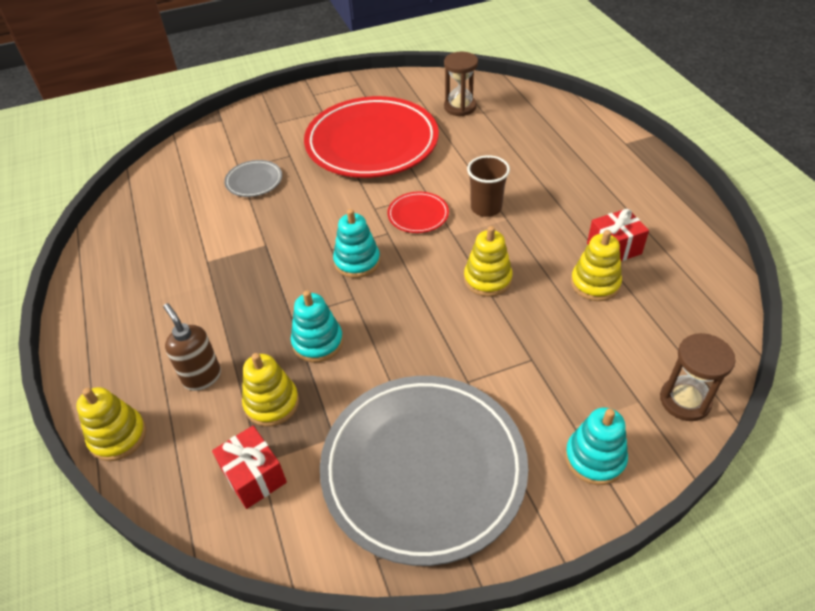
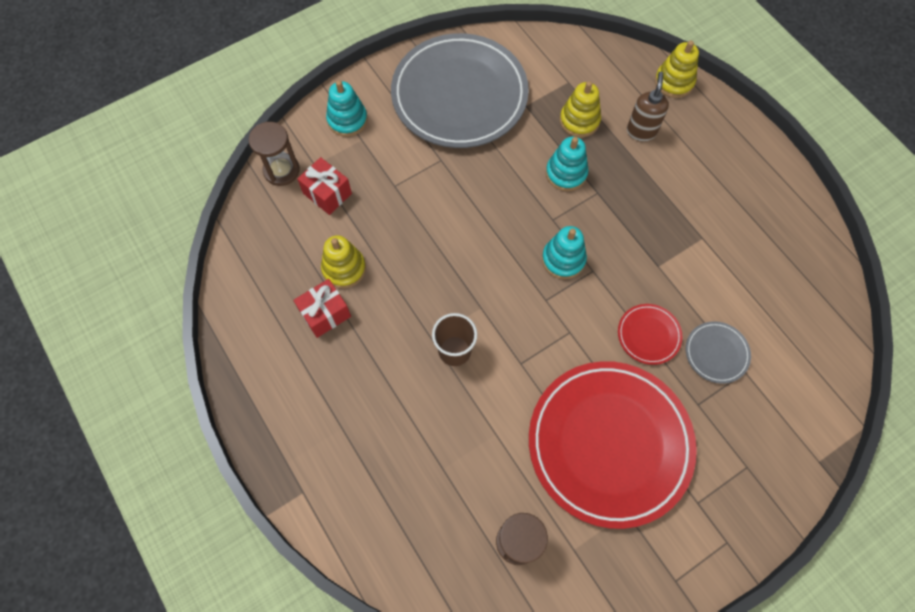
camera: 165 degrees right, 20 degrees up
brown soap dispenser [163,303,221,391] -> brown soap dispenser turned 120 degrees counterclockwise [627,72,669,141]
red gift [212,426,287,509] -> red gift moved to [297,157,352,215]
red plate [387,192,449,233] -> red plate moved to [618,304,682,365]
yellow stacking toy [464,226,513,297] -> none

